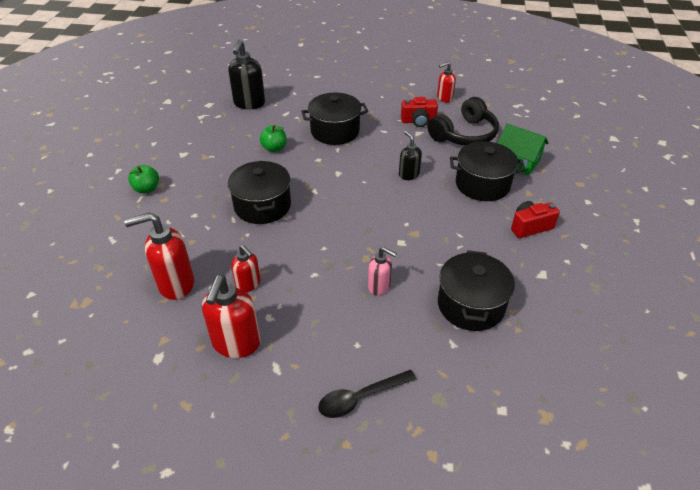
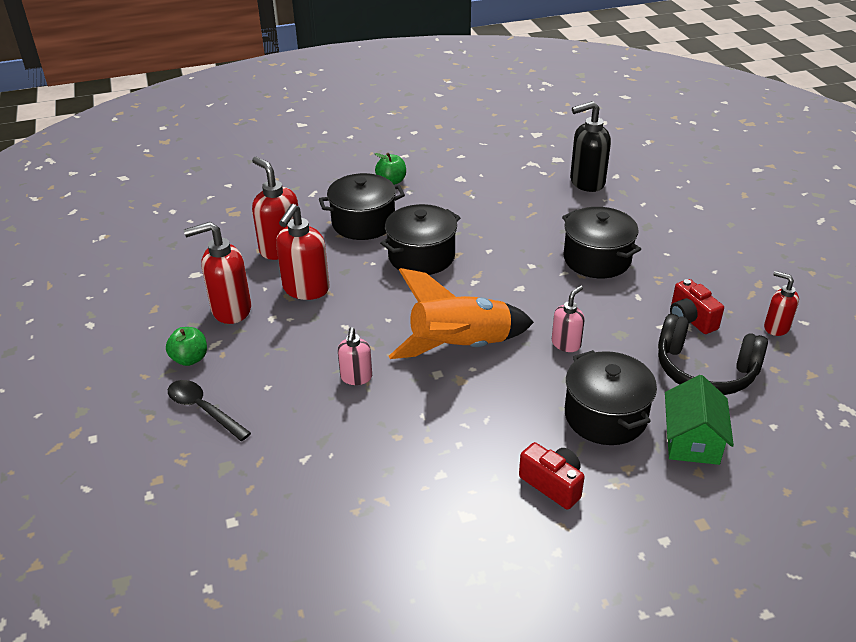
camera: 65 degrees right, 5 degrees down
red soap dispenser [231,245,260,292] -> red soap dispenser [276,204,329,300], size x1.69
green apple [260,125,287,152] -> green apple moved to [166,327,207,366]
black soap dispenser [399,131,422,180] -> pink soap dispenser [552,285,585,352]
black pot [438,250,515,331] -> black pot moved to [319,173,405,240]
none -> orange rocket [389,268,534,359]

